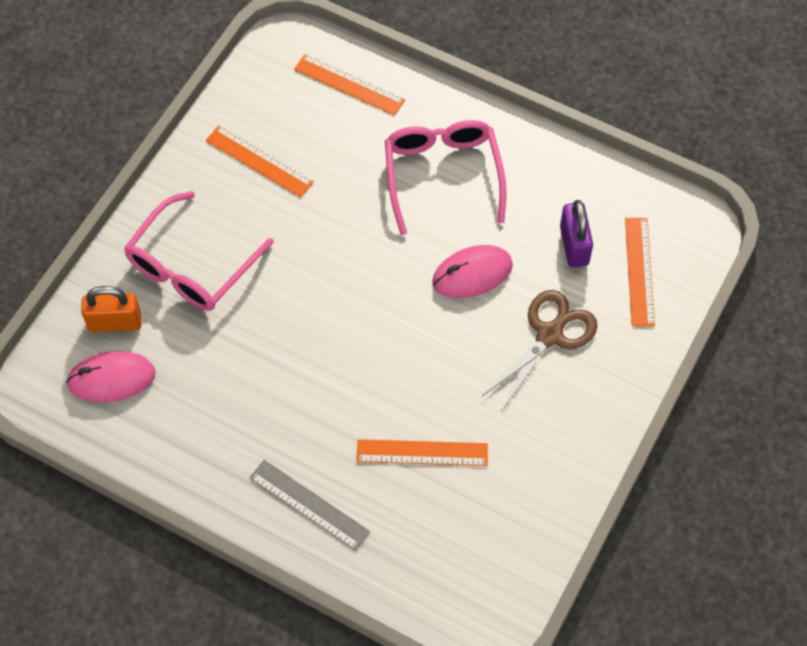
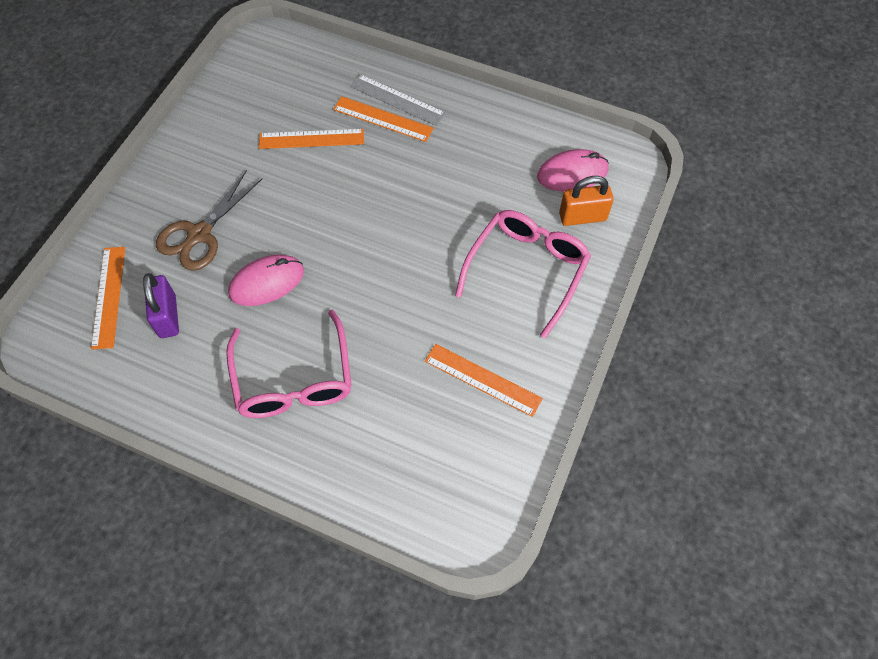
camera: 175 degrees right, 0 degrees up
orange ruler [294,54,405,116] -> orange ruler moved to [333,96,434,142]

